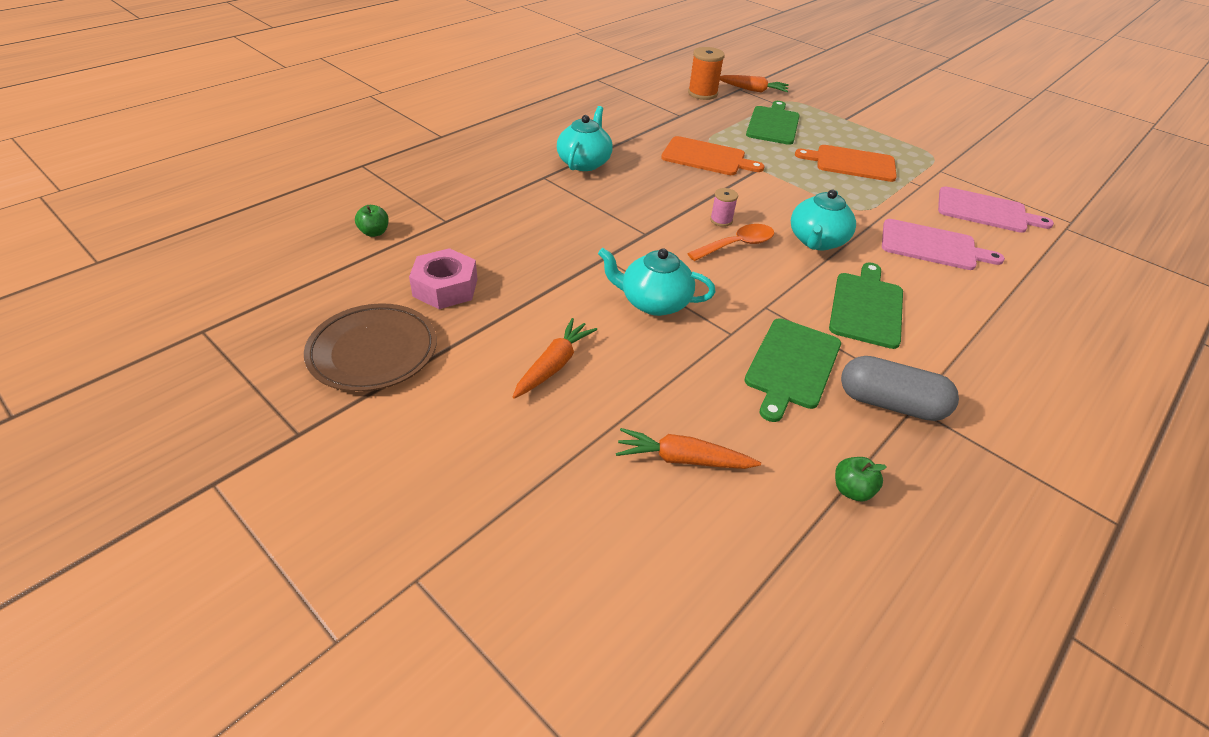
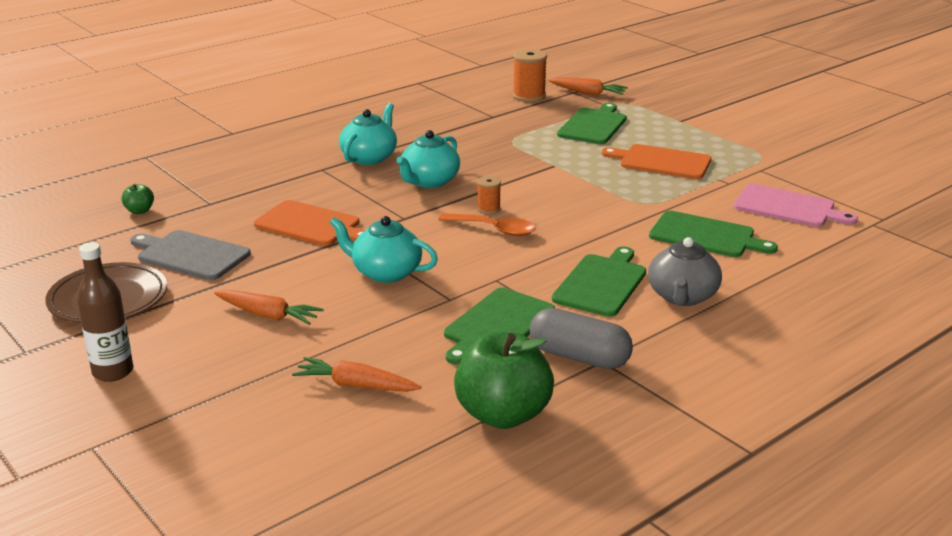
camera: 10 degrees right, 15 degrees down
pink nut [409,248,477,309] -> grey cutting board [130,230,251,280]
orange carrot [513,318,597,398] -> orange carrot turned 75 degrees clockwise [214,290,324,325]
orange cutting board [661,136,764,175] -> orange cutting board moved to [254,200,365,246]
orange spoon [687,224,774,261] -> orange spoon turned 45 degrees clockwise [439,213,536,236]
pink spool [710,188,738,227] -> orange spool [477,176,501,214]
turquoise teapot [791,190,856,250] -> turquoise teapot moved to [396,130,460,188]
green apple [835,457,887,502] -> green apple [454,332,554,429], size x2.32
pink cutting board [882,219,1005,270] -> green cutting board [649,211,778,257]
none -> brown bottle [77,242,133,382]
none -> grey teapot [648,237,722,306]

